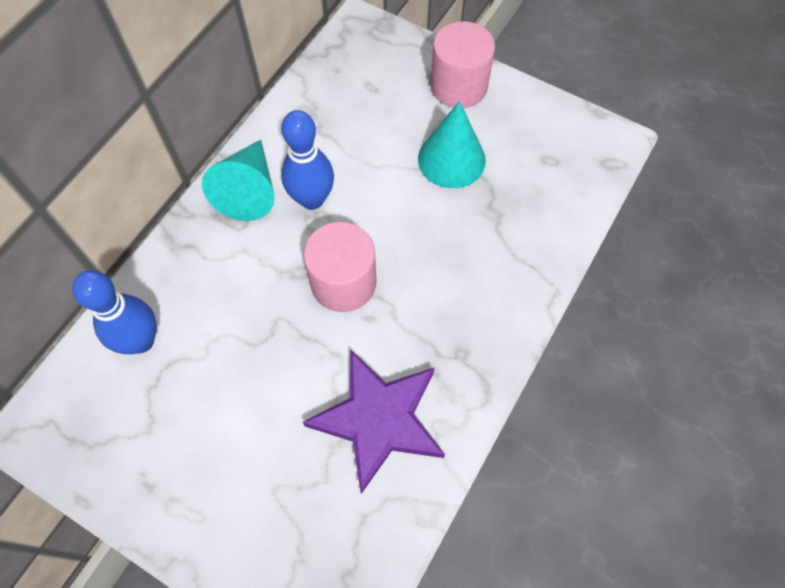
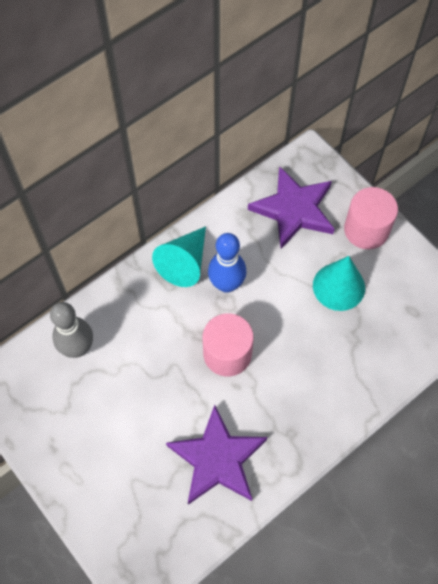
camera: 20 degrees right, 0 degrees up
blue bowling pin [72,270,157,354] -> grey bowling pin [50,302,93,358]
none -> purple star [248,166,334,249]

